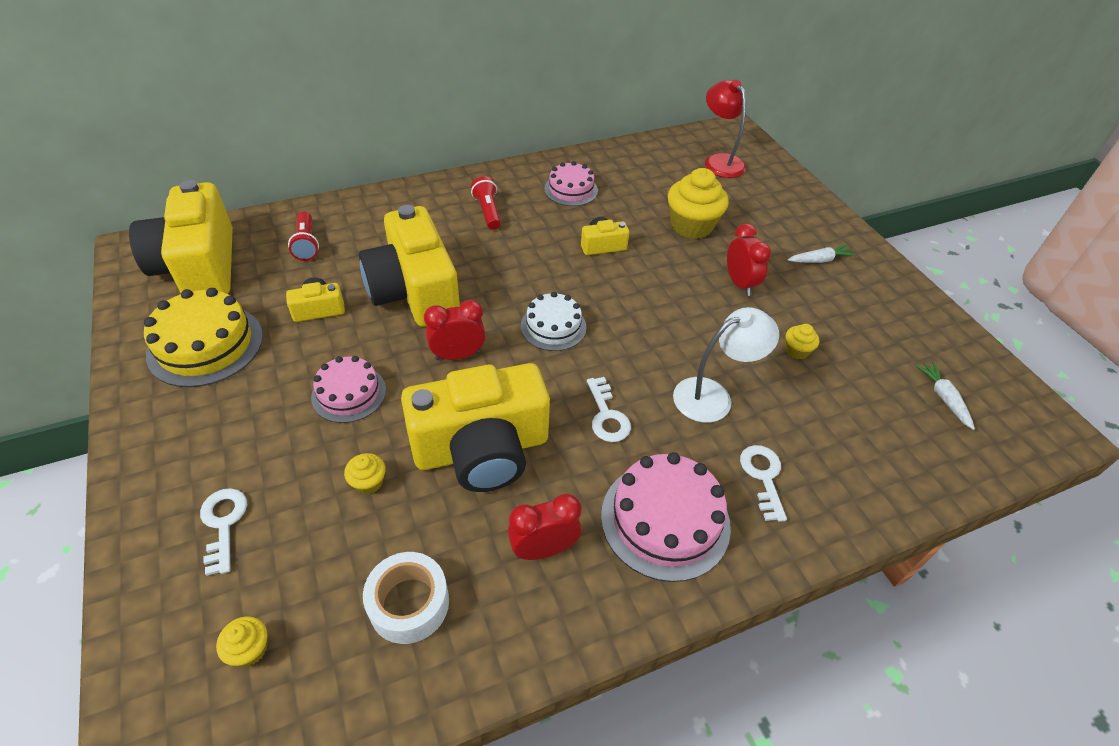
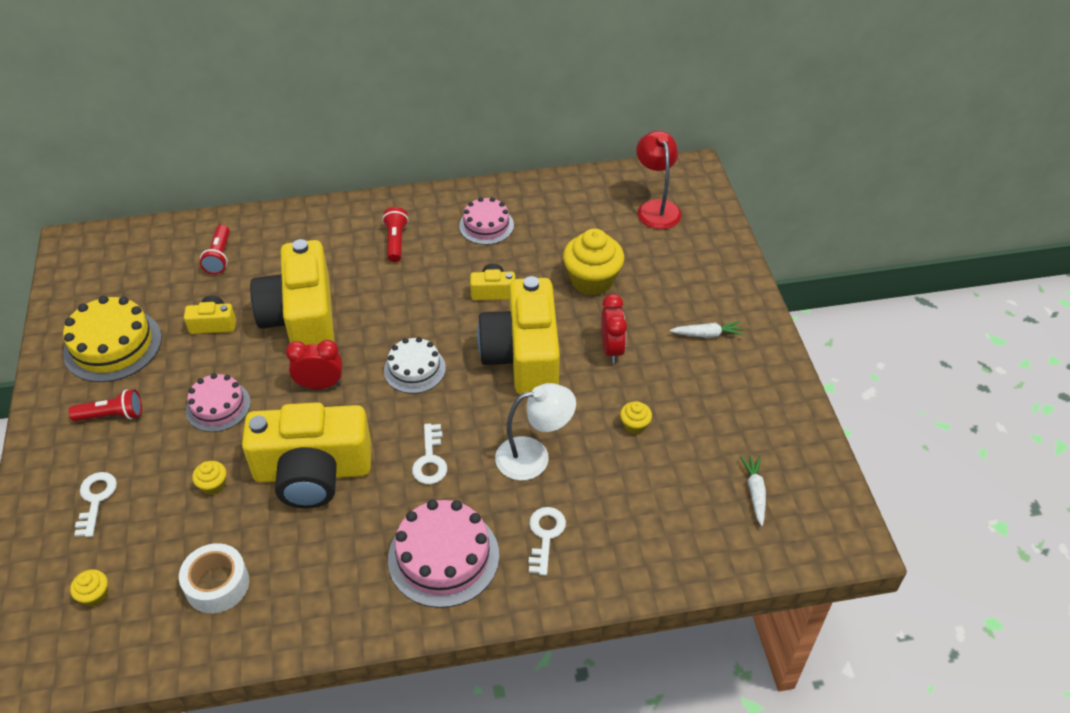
camera: 15 degrees right, 0 degrees up
yellow camera [129,180,233,294] -> yellow camera moved to [477,276,560,394]
red clock [508,494,582,560] -> none
none -> red flashlight [69,389,142,421]

